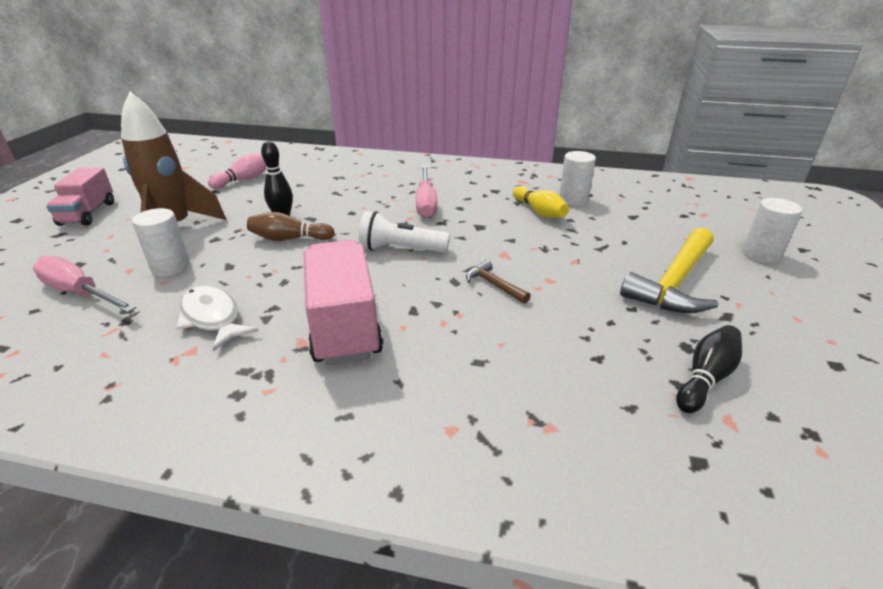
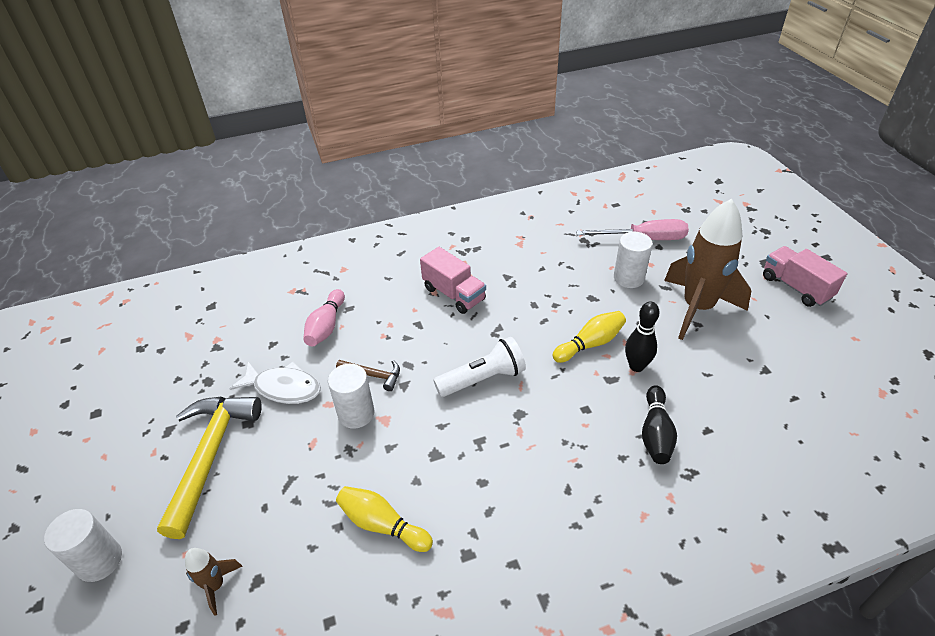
camera: 150 degrees right, 10 degrees up
white fish [176,286,259,351] -> white fish moved to [229,361,321,404]
pink bowling pin [208,153,267,189] -> pink bowling pin moved to [303,289,345,346]
brown bowling pin [247,212,335,241] -> yellow bowling pin [552,311,626,363]
pink truck [304,240,383,365] -> pink truck [420,247,486,314], size x0.65
pink screwdriver [416,165,438,218] -> none
white cylinder [559,151,596,206] -> white cylinder moved to [328,364,374,429]
black bowling pin [676,325,742,413] -> black bowling pin moved to [642,385,677,464]
none -> brown rocket [185,548,242,616]

